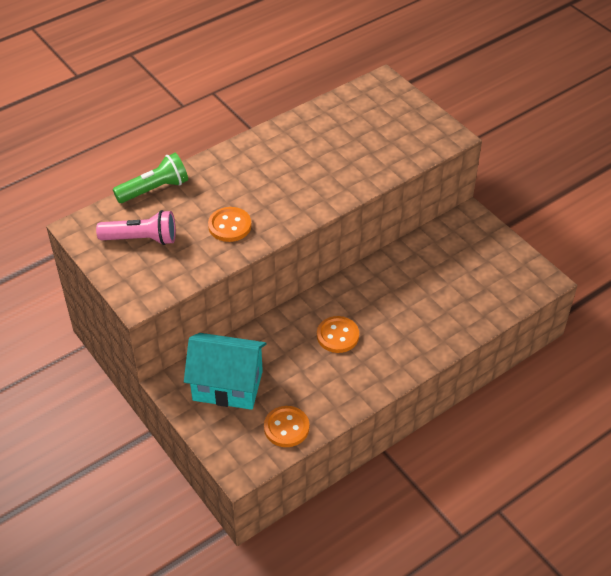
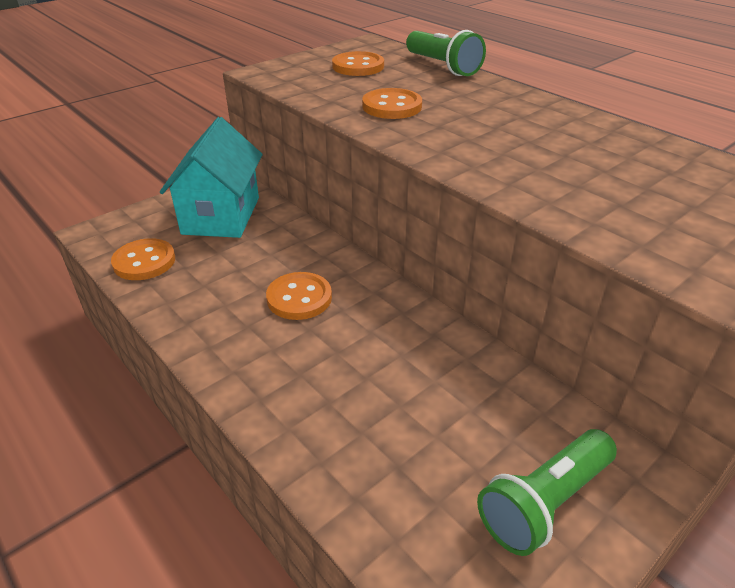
camera: 85 degrees right, 10 degrees down
pink flashlight [96,210,176,245] -> orange button [332,51,384,76]
none -> green flashlight [477,429,617,556]

